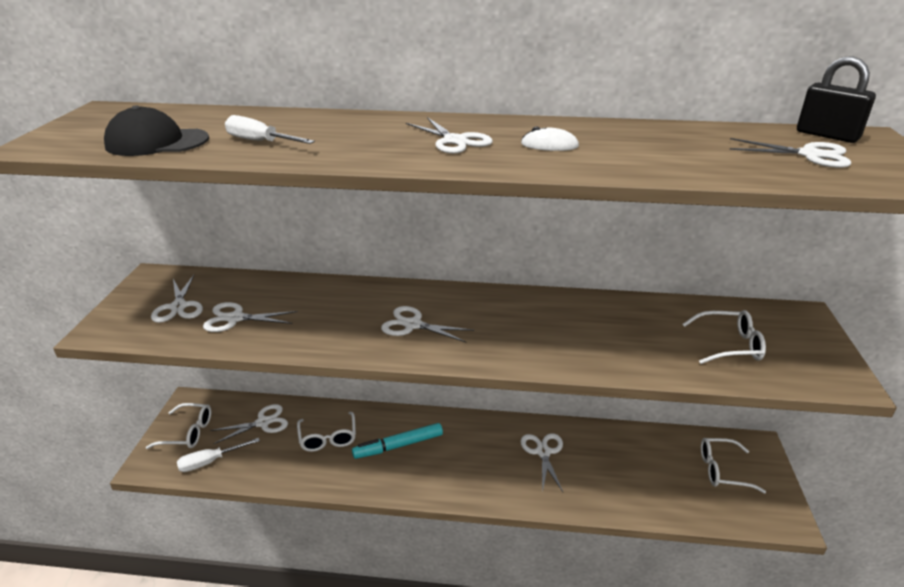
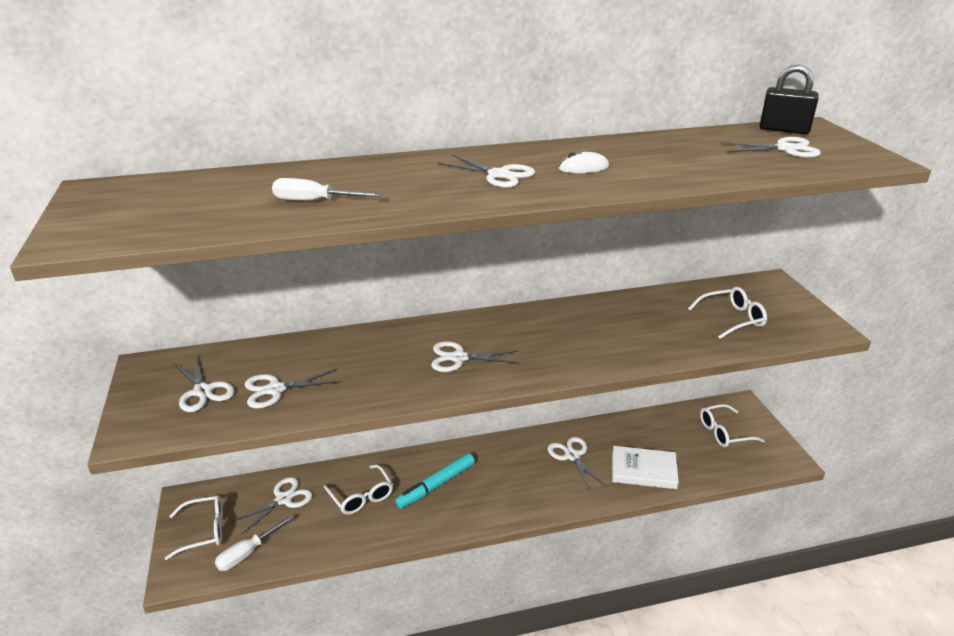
camera: 20 degrees left, 0 degrees up
black cap [104,105,209,156] -> none
none -> white book [612,446,679,489]

